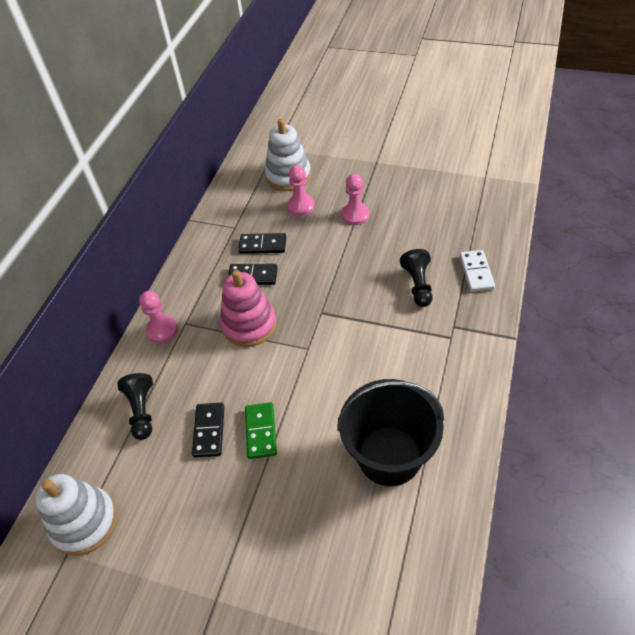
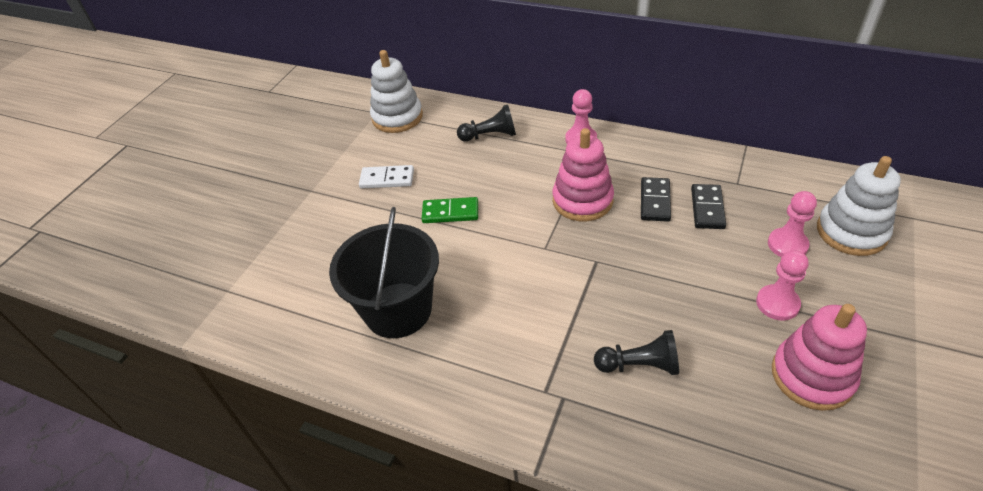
camera: 95 degrees right, 5 degrees down
black domino [192,403,225,457] -> none
white domino [460,250,495,292] -> white domino moved to [359,165,414,189]
none -> pink stacking toy [772,304,867,411]

